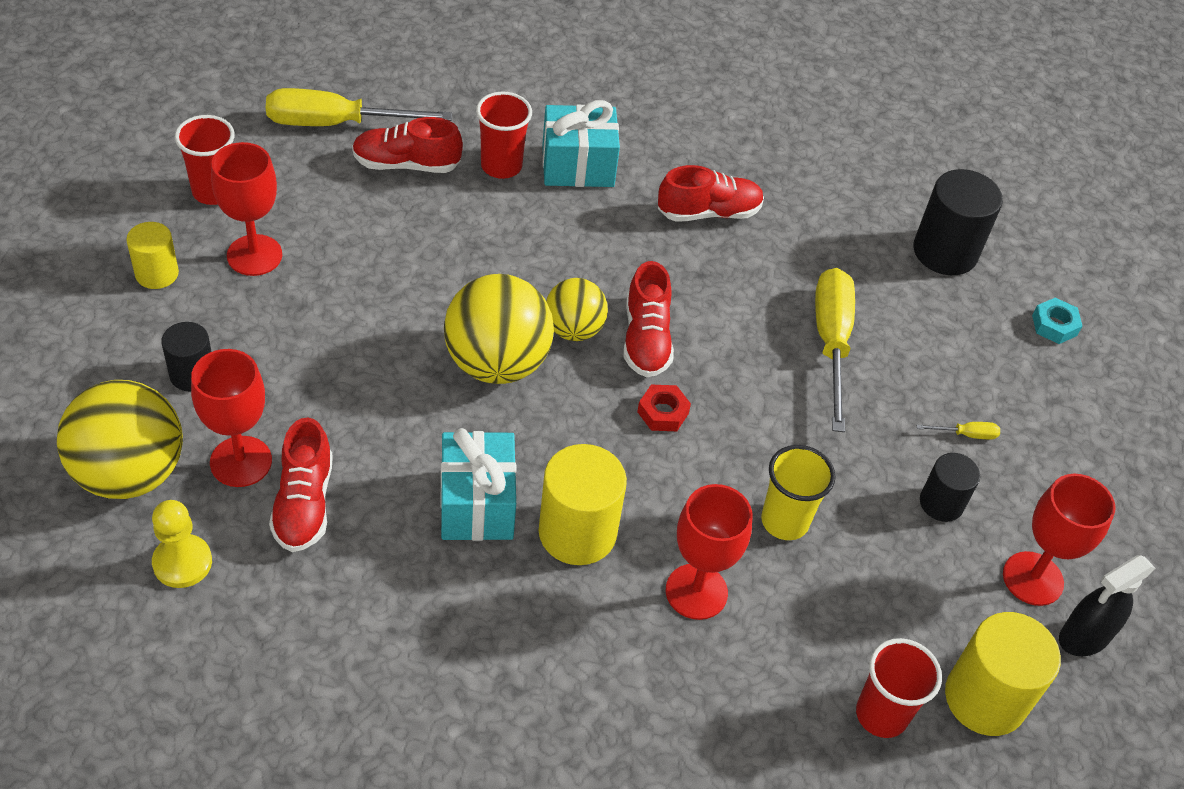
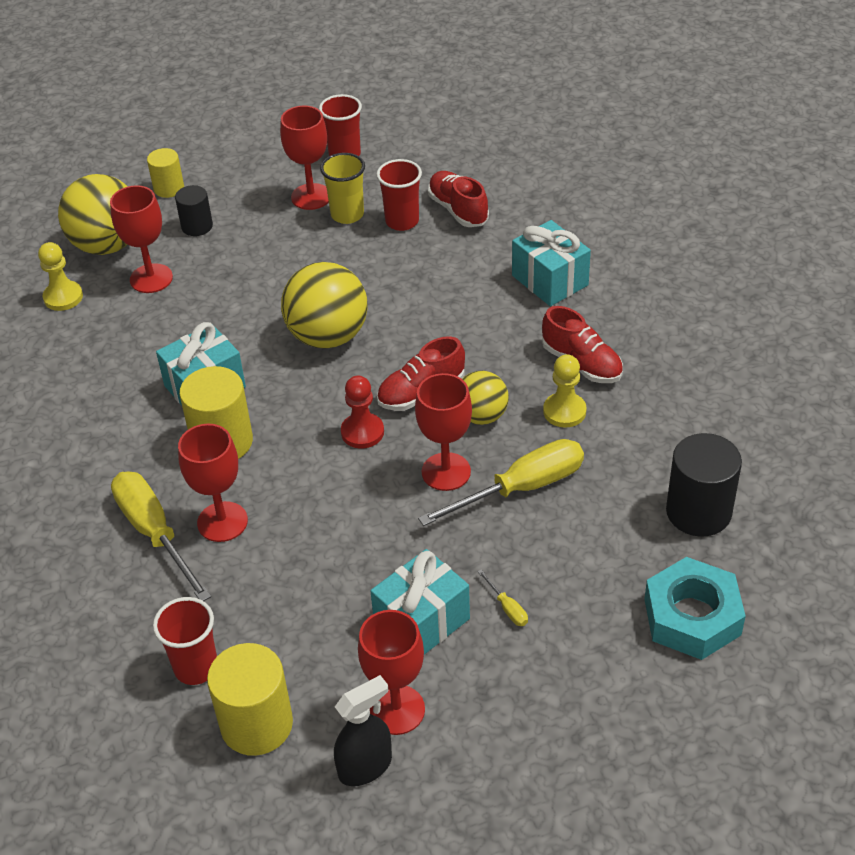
camera: 65 degrees right, 5 degrees down
yellow cylinder [126,222,179,289] -> yellow cylinder moved to [147,148,184,198]
yellow screwdriver [266,88,452,126] -> yellow screwdriver moved to [111,471,211,601]
red shoe [269,417,333,552] -> none
red cup [476,92,532,179] -> red cup moved to [376,159,422,231]
yellow ball [546,278,608,341] -> yellow ball moved to [463,371,509,425]
red nut [637,385,691,431] -> red pawn [341,376,384,448]
yellow cup [761,445,835,540] -> yellow cup moved to [320,153,365,224]
black cylinder [920,453,980,522] -> turquoise gift [370,549,470,655]
turquoise nut [1032,298,1082,344] -> turquoise nut [644,557,746,660], size x2.08
black spray bottle [1059,555,1155,656] -> black spray bottle turned 120 degrees clockwise [334,675,392,786]
none -> red goblet [415,373,472,491]
none -> yellow pawn [543,354,587,427]

